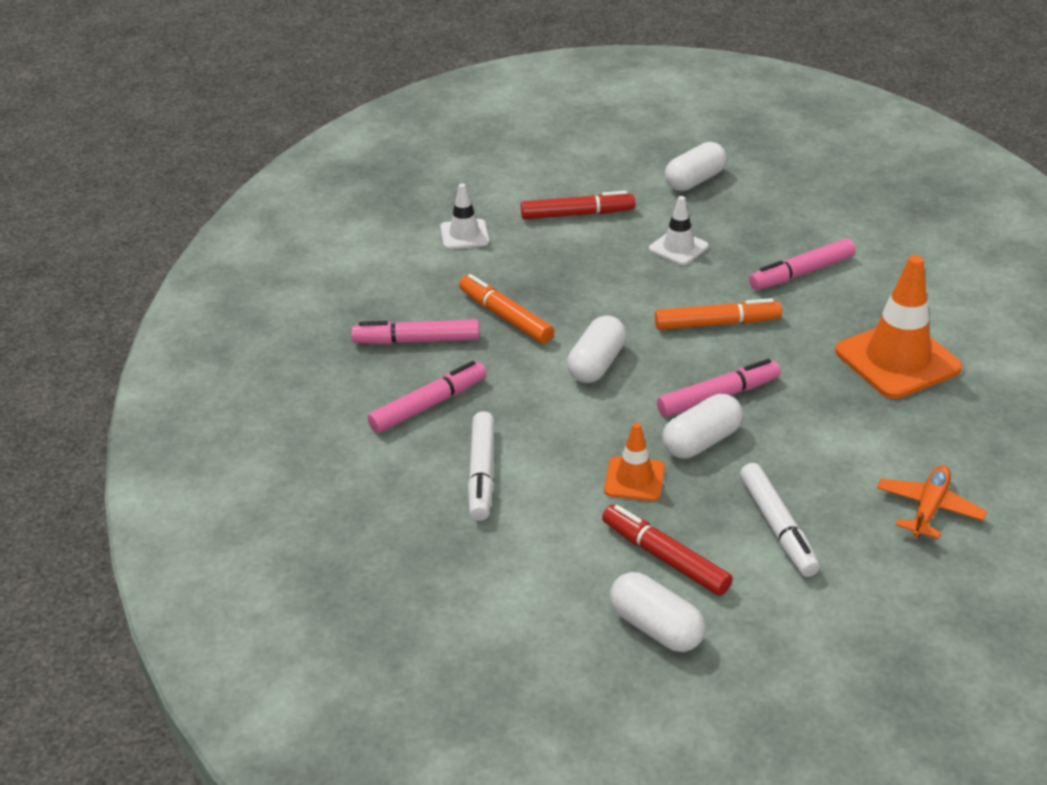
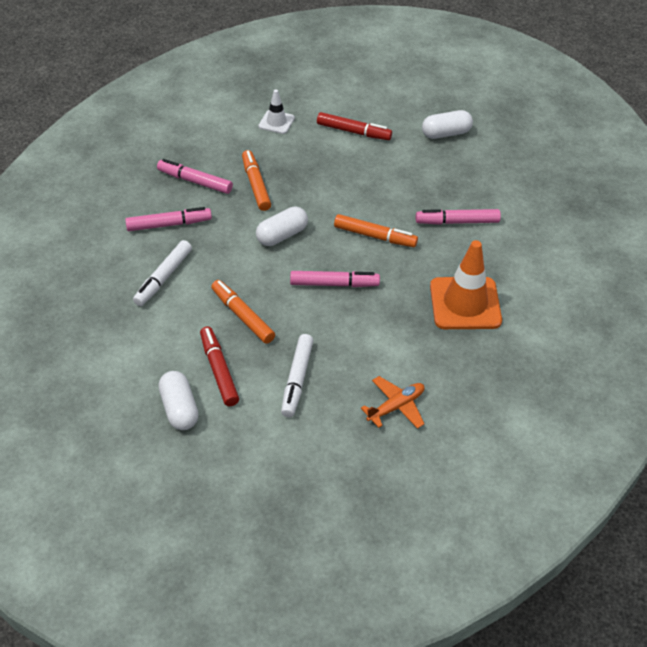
camera: 25 degrees right, 10 degrees up
orange traffic cone [604,423,665,501] -> orange marker [211,280,275,344]
white traffic cone [649,196,709,265] -> none
white capsule [662,394,743,459] -> none

